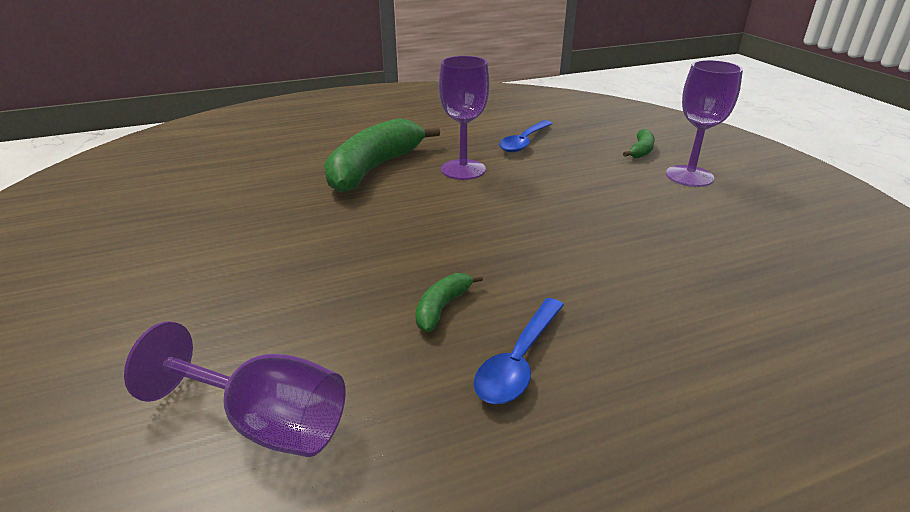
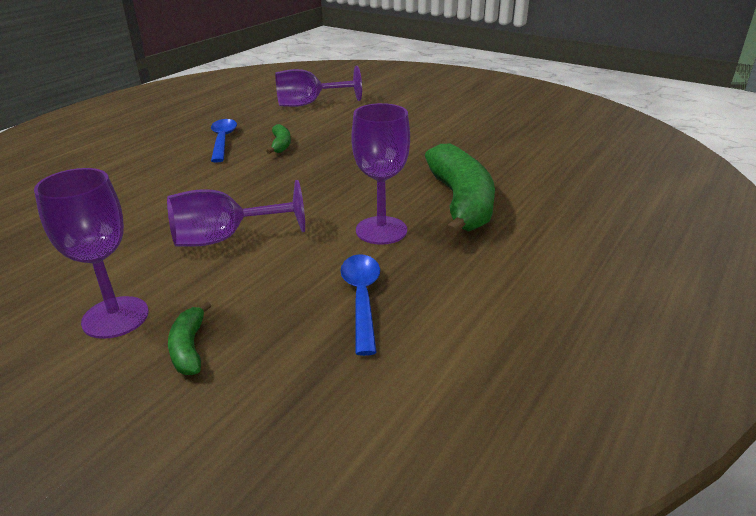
camera: 145 degrees right, 0 degrees up
none -> purple goblet [167,180,305,247]

